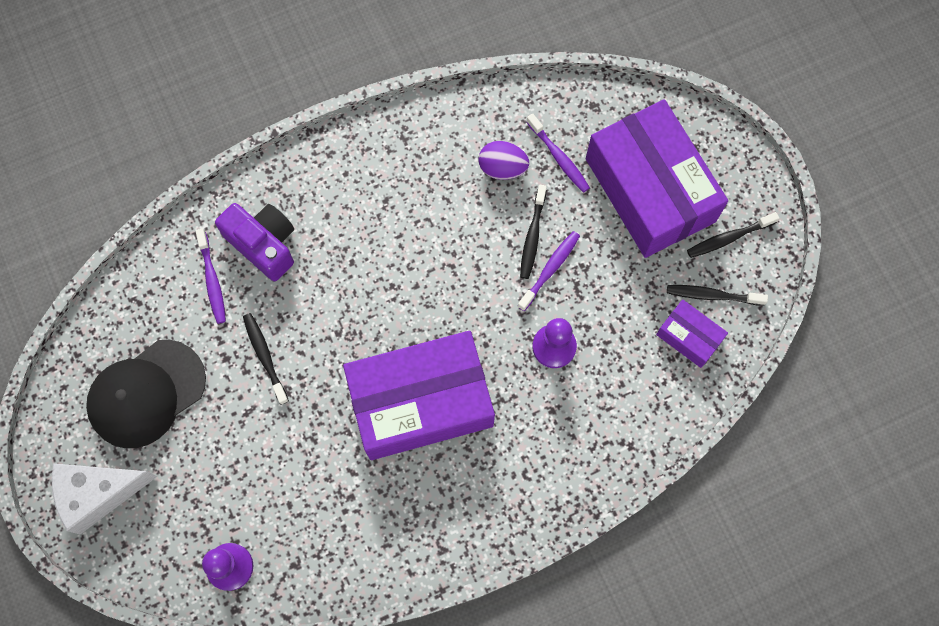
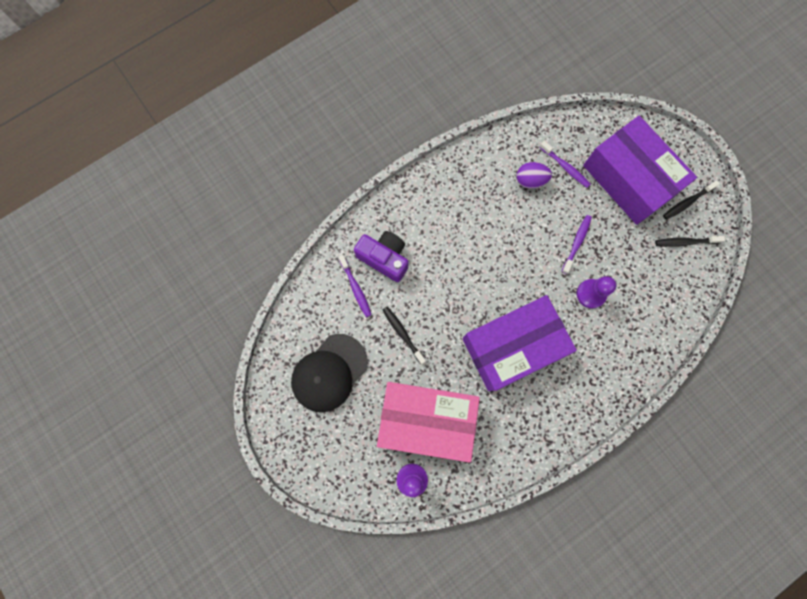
camera: 10 degrees left, 5 degrees up
white cheese [52,463,157,534] -> none
black toothbrush [520,185,547,279] -> none
purple box [656,299,728,368] -> none
none -> pink box [377,382,480,463]

